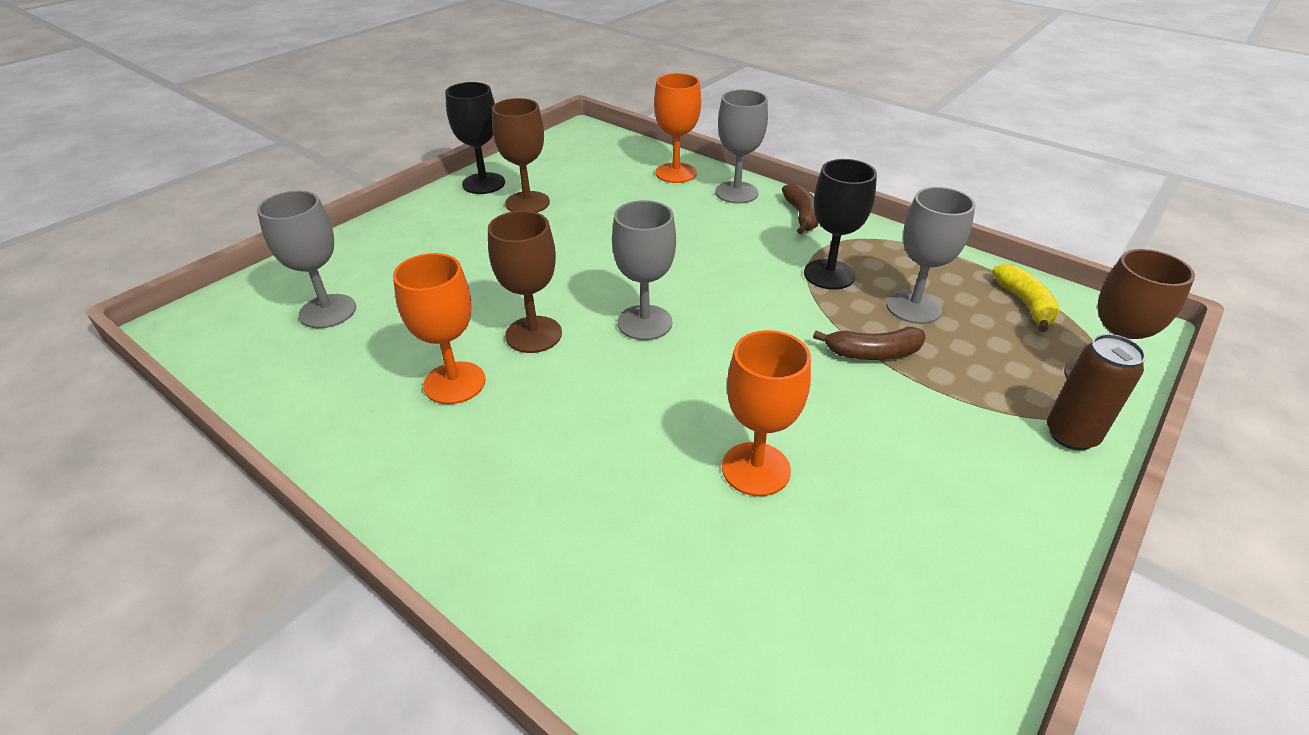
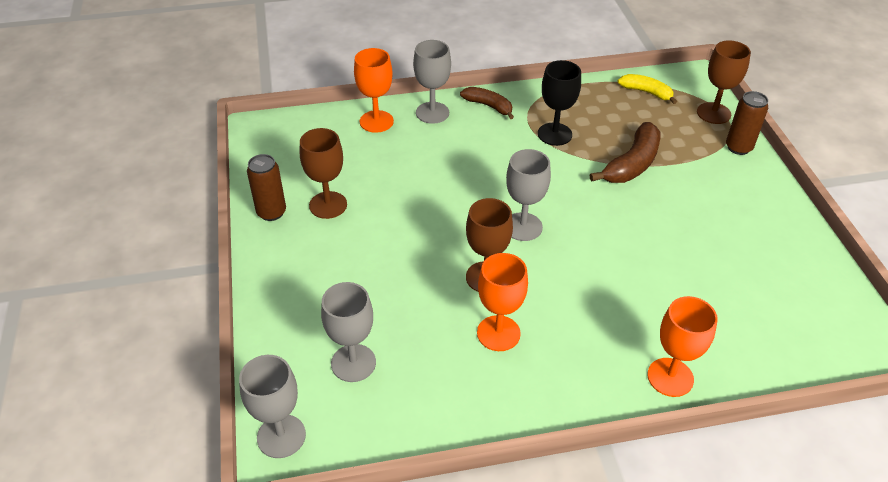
camera: 50 degrees left, 5 degrees up
black goblet [445,82,505,194] -> brown can [247,154,286,221]
orange goblet [722,330,811,496] -> orange goblet moved to [648,296,718,397]
brown banana [813,327,926,360] -> brown banana [590,122,660,183], size x1.56
grey goblet [886,187,975,324] -> grey goblet moved to [239,355,306,458]

